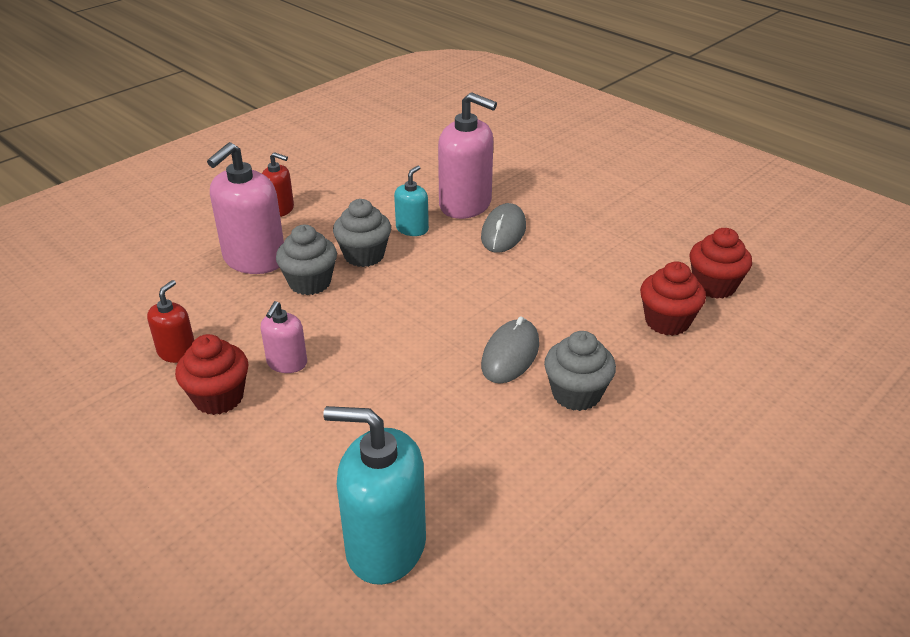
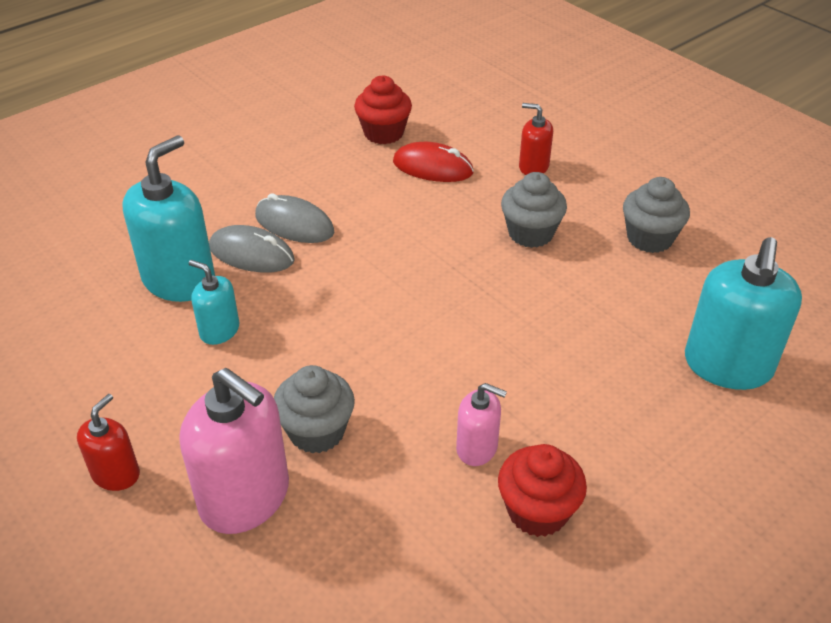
camera: 85 degrees left, 5 degrees up
red soap dispenser [147,280,194,363] -> red soap dispenser moved to [519,103,553,175]
grey cupcake [333,199,391,267] -> grey cupcake moved to [623,177,690,253]
pink soap dispenser [438,92,497,219] -> turquoise soap dispenser [122,135,215,302]
grey mouse [481,316,539,384] -> grey mouse moved to [255,193,334,243]
red cupcake [640,261,706,336] -> red mouse [393,142,474,182]

